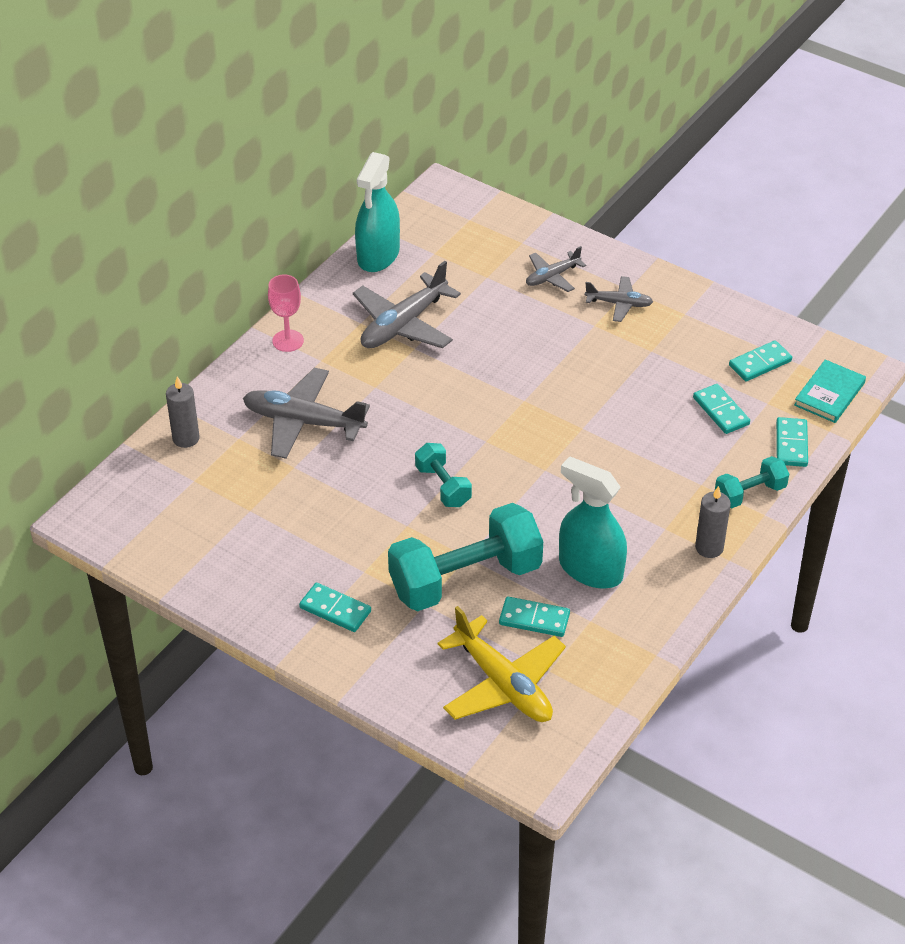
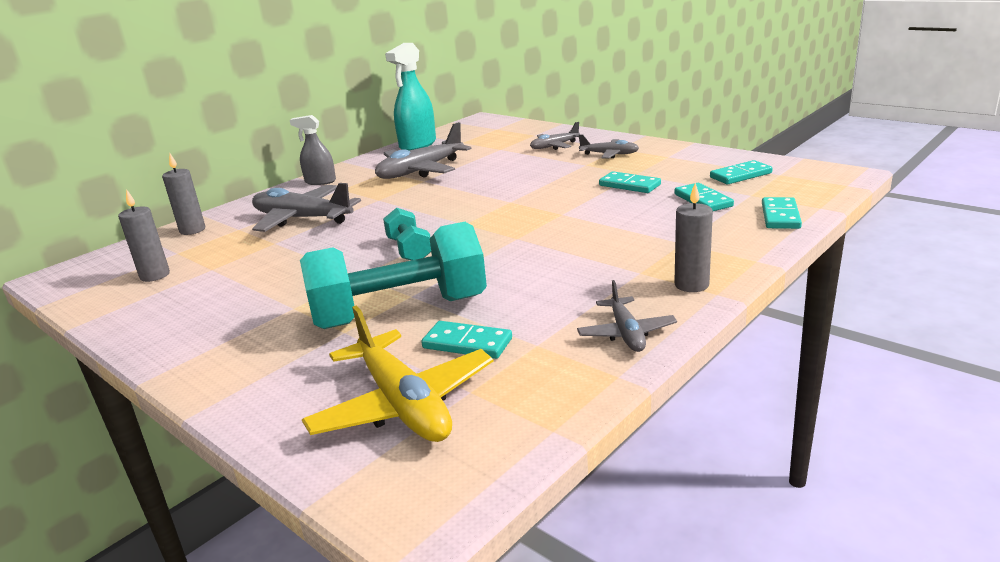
camera: 10 degrees right, 20 degrees down
pink goblet [268,275,304,352] -> grey spray bottle [290,115,336,185]
turquoise domino [299,583,371,632] -> turquoise domino moved to [599,171,661,193]
turquoise spray bottle [559,456,627,588] -> none
turquoise dumbbell [715,456,789,508] -> none
turquoise book [794,359,866,423] -> none
none -> grey candle [118,189,170,282]
none -> grey plane [577,280,677,352]

